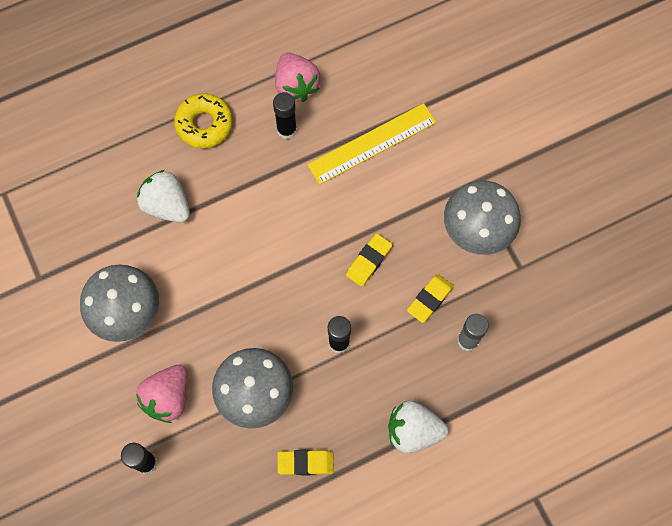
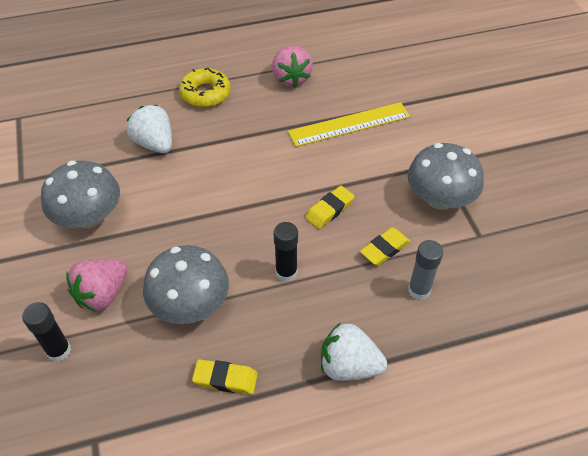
camera: 10 degrees right, 20 degrees down
black glue stick [273,92,297,139] -> none

